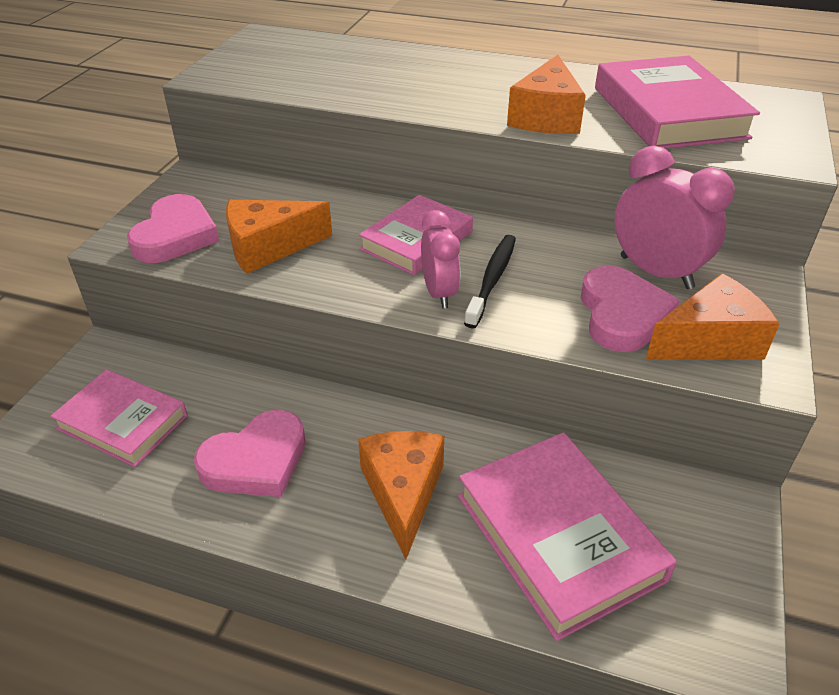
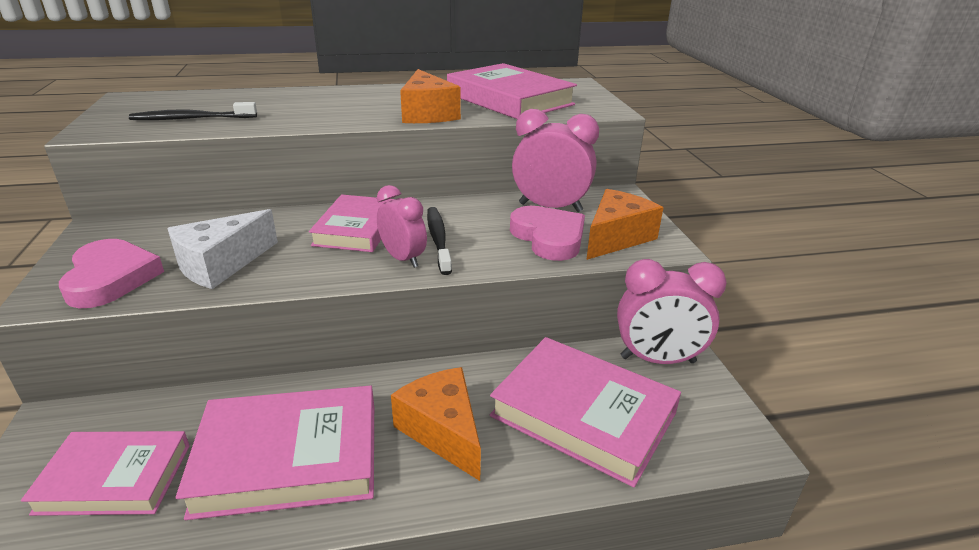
camera: 30 degrees left, 10 degrees down
pink heart [194,410,305,497] -> pink book [176,386,374,520]
orange cheese [226,200,332,273] -> white cheese [167,209,278,289]
none -> black toothbrush [129,102,257,120]
none -> pink clock [617,259,727,364]

